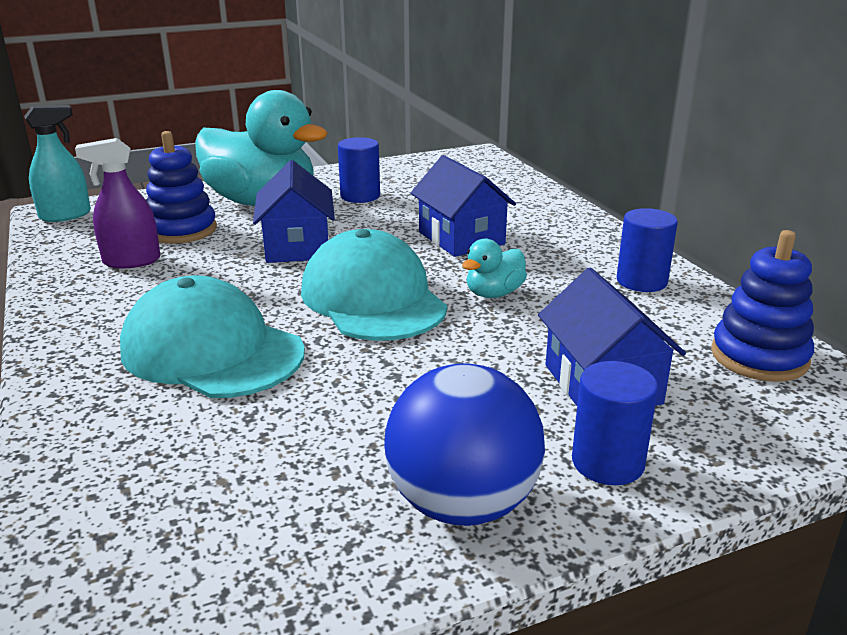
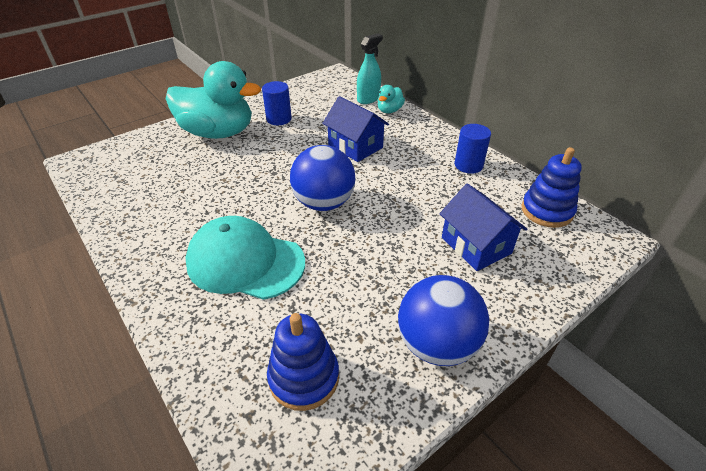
camera: 15 degrees left, 15 degrees up
turquoise spray bottle [24,105,91,222] -> turquoise spray bottle moved to [357,34,383,104]
purple spray bottle [75,138,161,268] -> none
blue stacking toy [146,131,217,244] -> blue stacking toy moved to [267,313,339,411]
blue house [253,160,335,263] -> none
turquoise cap [301,229,447,341] -> blue ball [290,145,356,211]
turquoise duck [462,238,527,298] -> turquoise duck moved to [377,85,405,113]
blue cylinder [572,361,658,485] -> none

